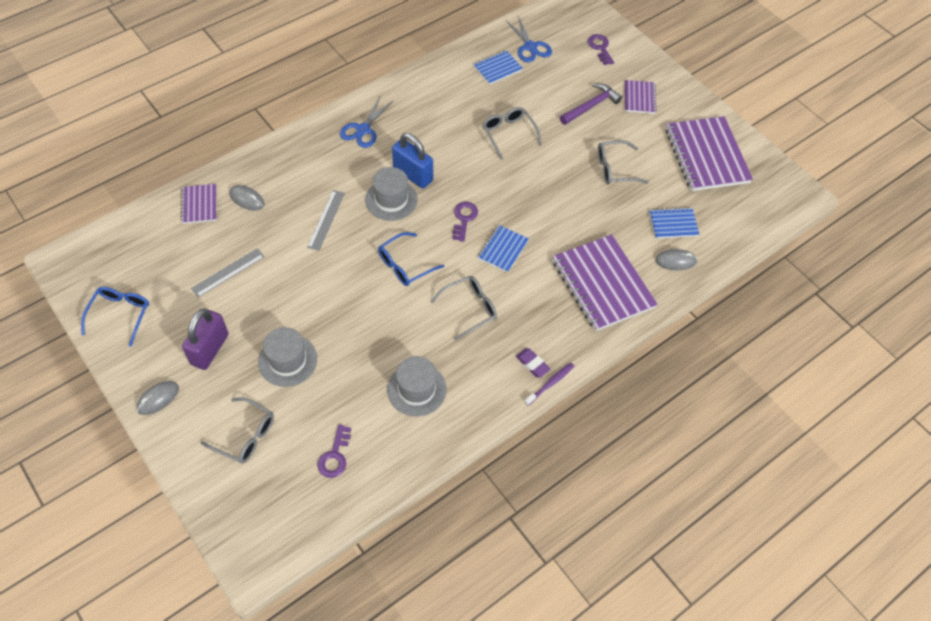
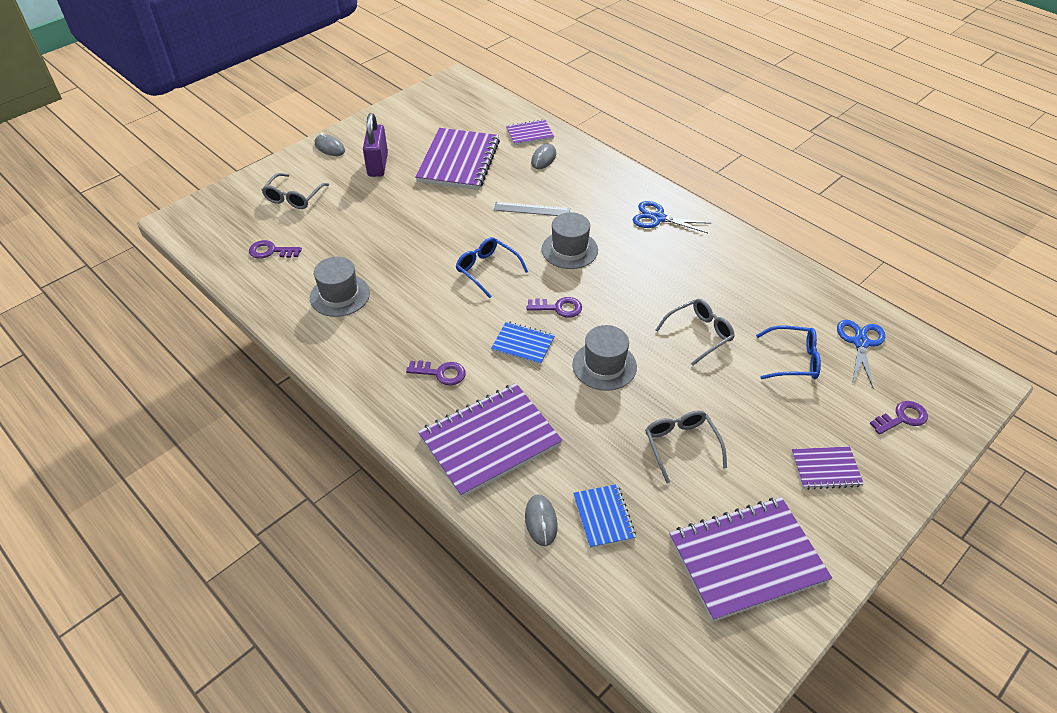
camera: 85 degrees right, 10 degrees down
blue glasses [81,287,149,347] -> blue glasses moved to [756,325,821,379]
purple padlock [182,309,229,370] -> purple padlock turned 75 degrees clockwise [363,113,388,177]
grey ruler [191,248,265,297] -> purple notebook [415,128,500,190]
grey hat [258,327,317,387] -> grey hat moved to [572,325,637,391]
blue padlock [392,133,433,189] -> none
grey glasses [431,276,497,341] -> none
blue notebook [473,50,523,85] -> none
blue scissors [505,16,552,62] -> blue scissors turned 135 degrees clockwise [837,320,885,389]
purple eraser [516,348,551,378] -> none
purple toothbrush [525,363,574,406] -> none
purple hammer [560,83,622,125] -> none
none -> purple key [406,360,466,385]

